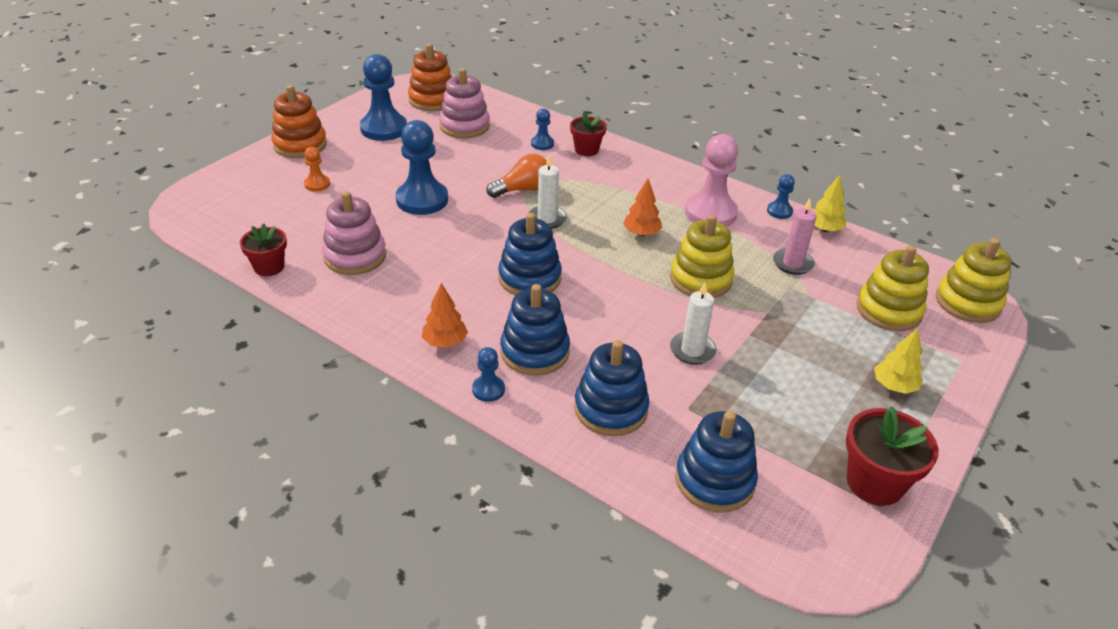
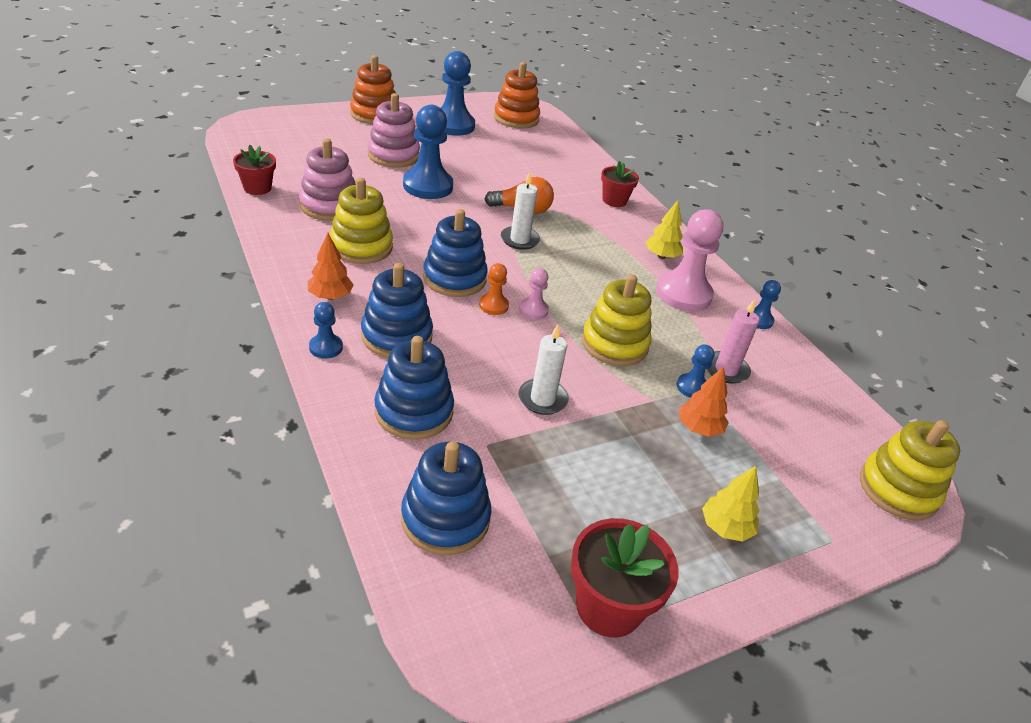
camera: 25 degrees right, 0 degrees up
orange pawn [304,147,330,191] -> orange pawn moved to [479,263,509,315]
pink stacking toy [439,68,490,138] -> pink stacking toy moved to [367,93,420,168]
blue pawn [531,108,554,150] -> blue pawn moved to [677,344,714,398]
orange tree [623,179,662,236] -> orange tree moved to [679,367,729,437]
yellow tree [813,175,847,232] -> yellow tree moved to [645,200,683,259]
yellow stacking toy [857,245,929,331] -> yellow stacking toy moved to [330,177,393,264]
none -> pink pawn [519,268,549,319]

